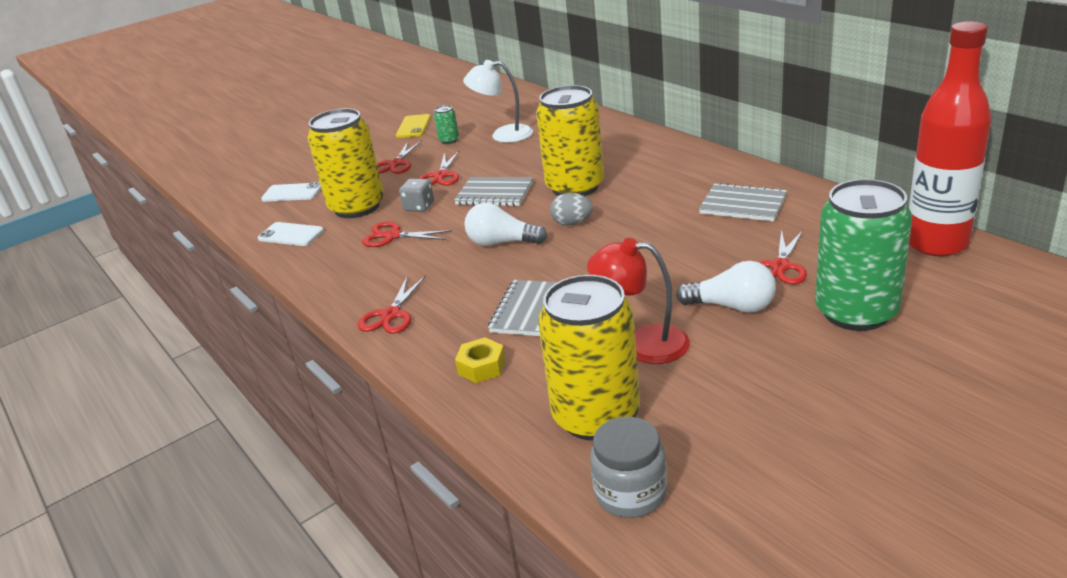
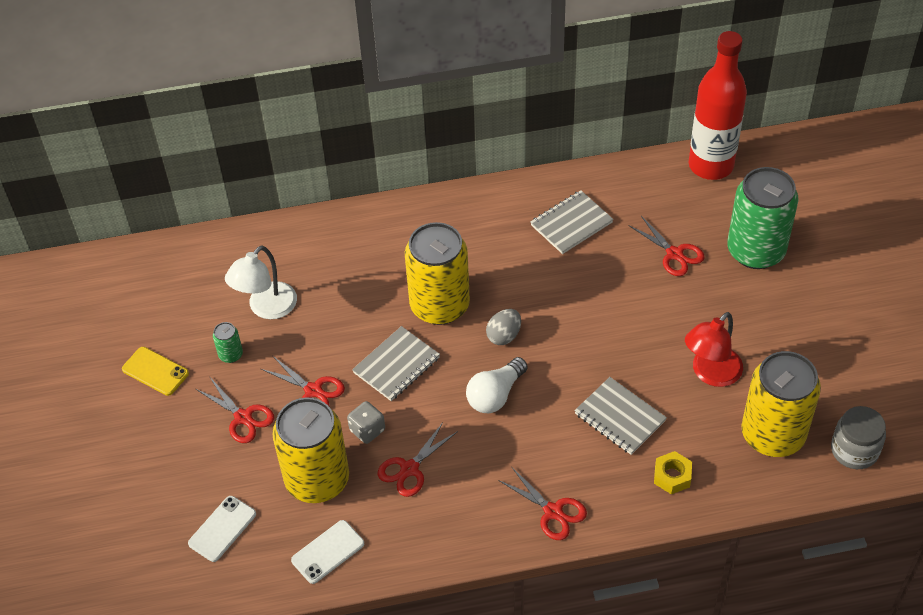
camera: 65 degrees left, 20 degrees up
white light bulb [676,261,776,313] -> none

